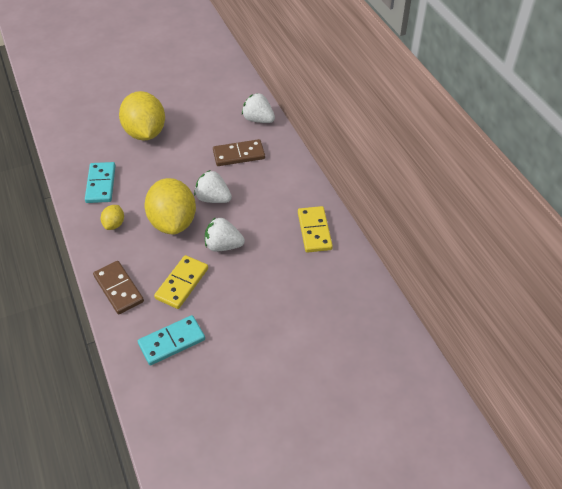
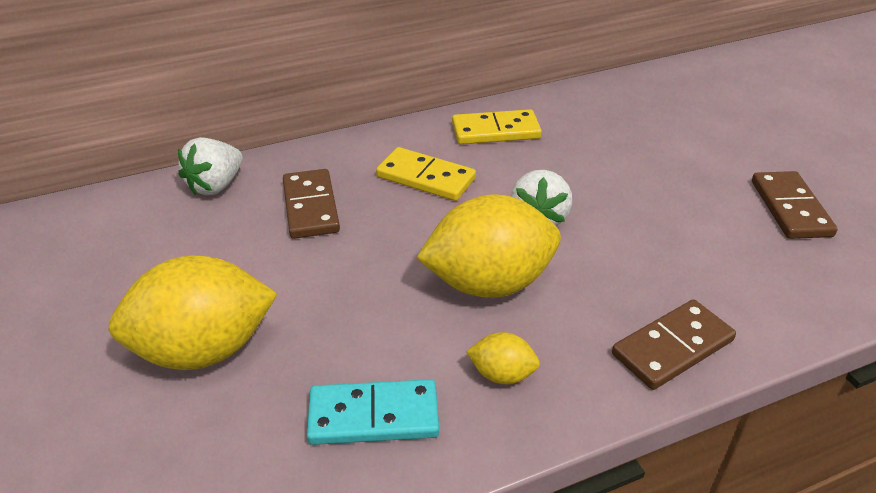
camera: 90 degrees left, 10 degrees down
turquoise domino [138,315,205,365] -> none
yellow domino [154,255,208,309] -> yellow domino moved to [376,147,476,201]
white strawberry [194,170,232,203] -> none
none -> brown domino [752,171,838,239]

